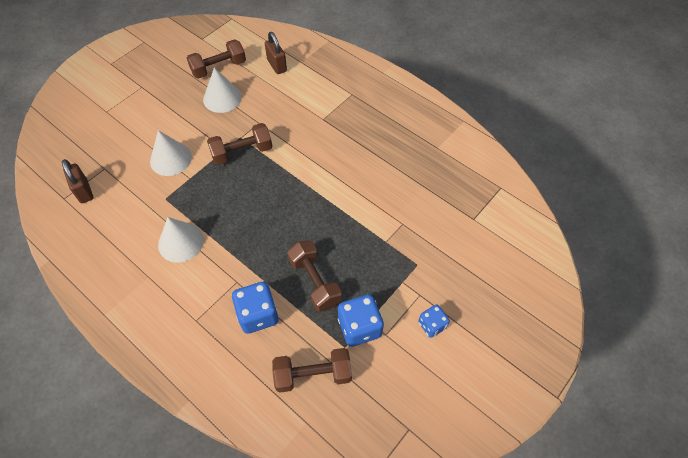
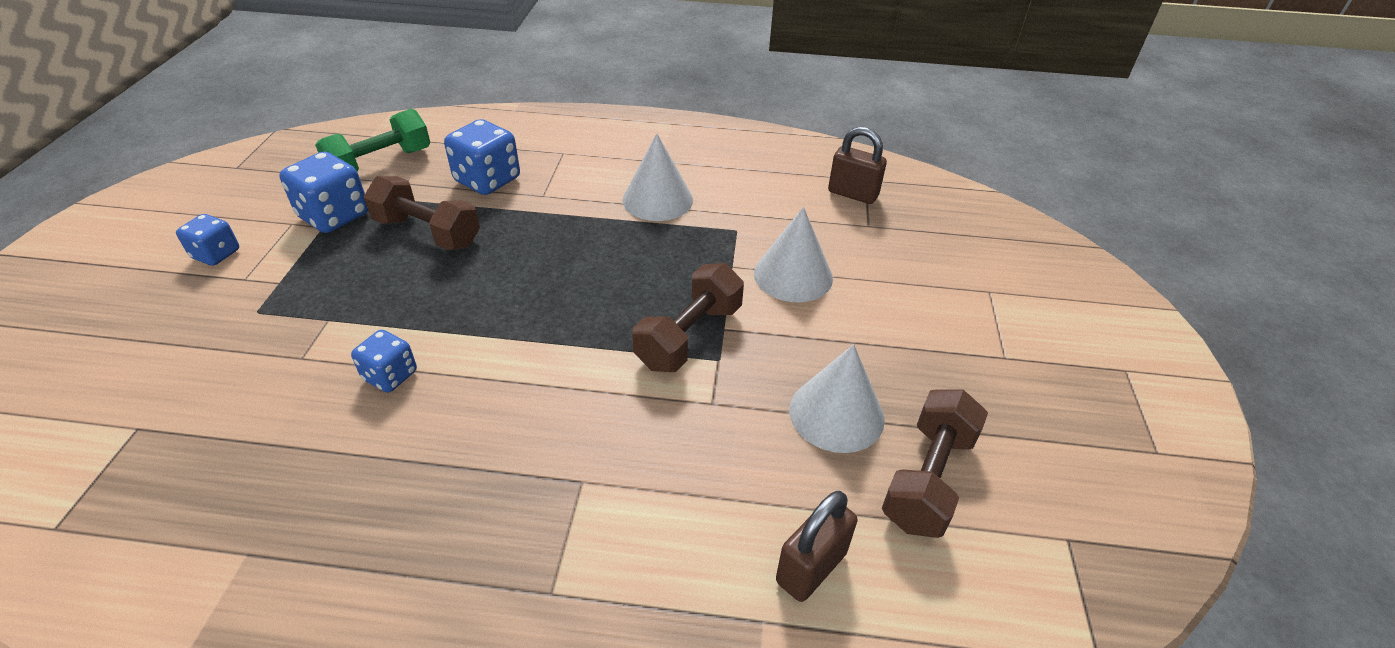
camera: 145 degrees right, 15 degrees down
brown padlock [265,32,287,74] -> brown padlock turned 75 degrees counterclockwise [776,491,858,602]
brown dumbbell [272,348,352,393] -> green dumbbell [315,109,430,171]
none -> blue dice [351,330,417,393]

